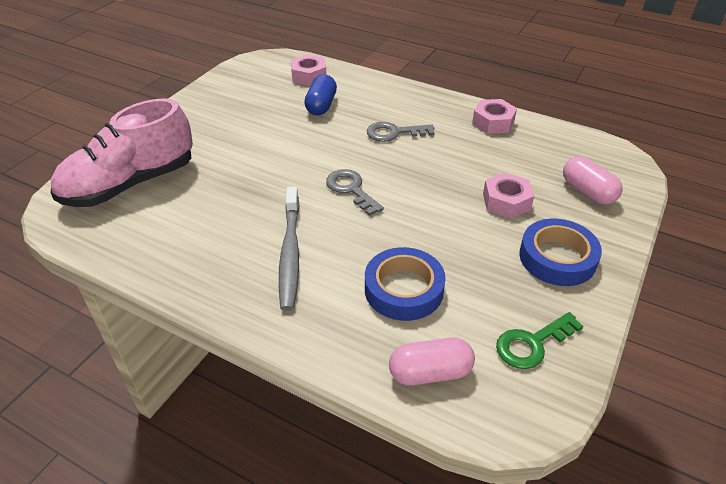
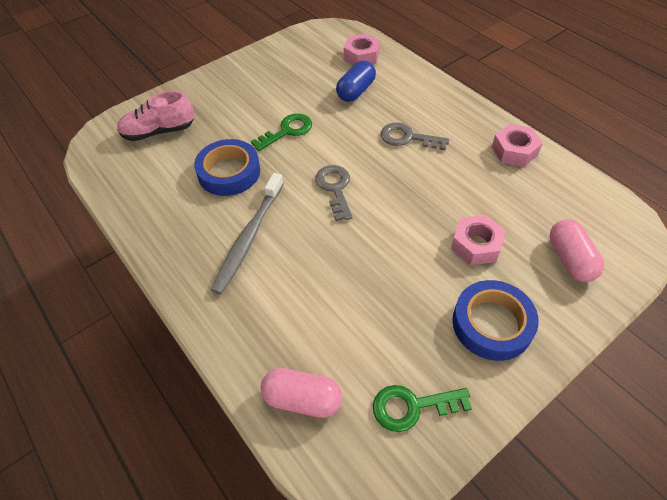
camera: 25 degrees right, 10 degrees up
pink shoe [50,98,193,207] -> pink shoe [117,91,194,141], size x0.60
blue tape [365,247,446,321] -> blue tape moved to [194,139,260,196]
none -> green key [251,113,312,151]

